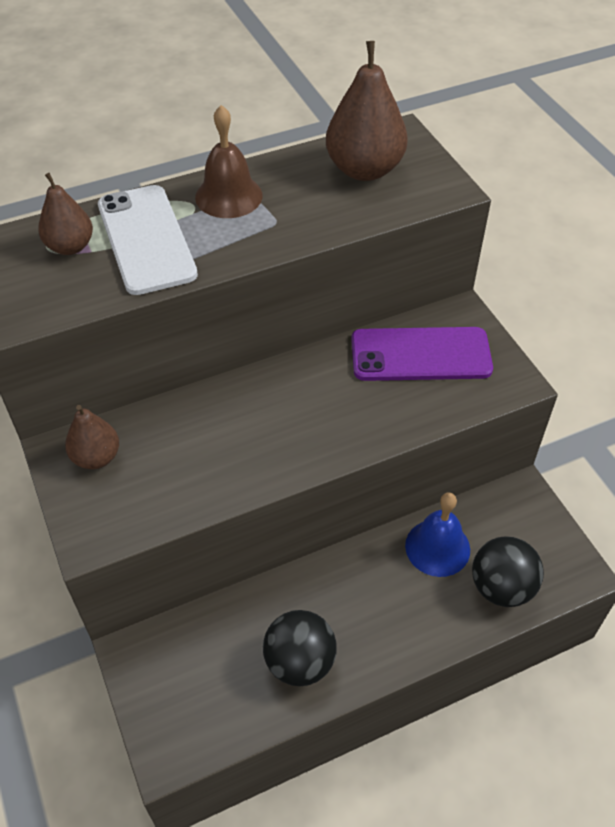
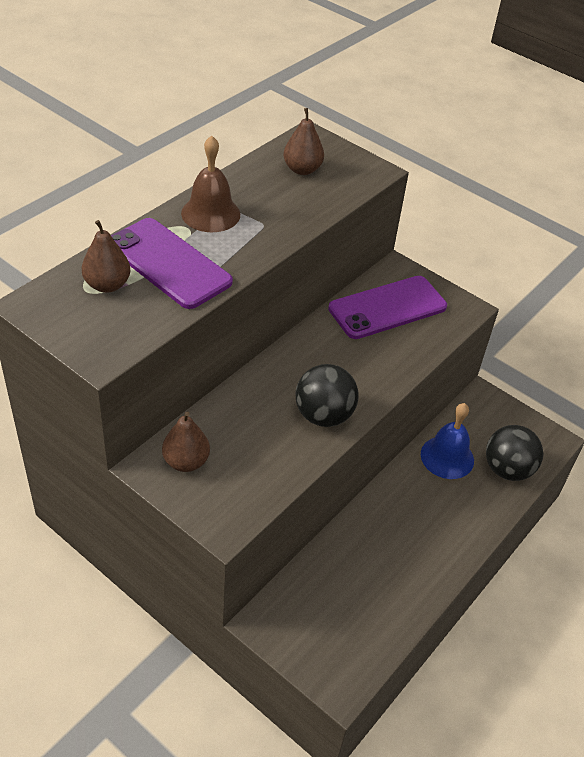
camera: 30 degrees left, 5 degrees down
white phone [98,185,198,295] -> purple phone [111,218,233,309]
black ball [263,610,337,686] -> black ball moved to [295,364,359,427]
brown pear [326,41,408,181] -> brown pear [284,108,324,175], size x0.60

